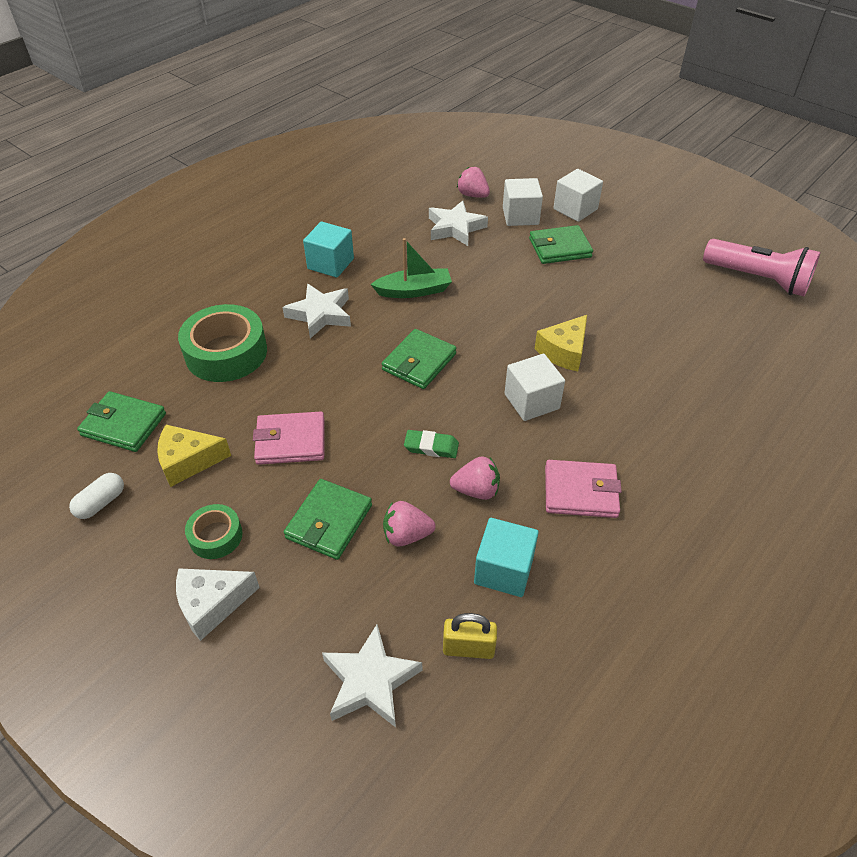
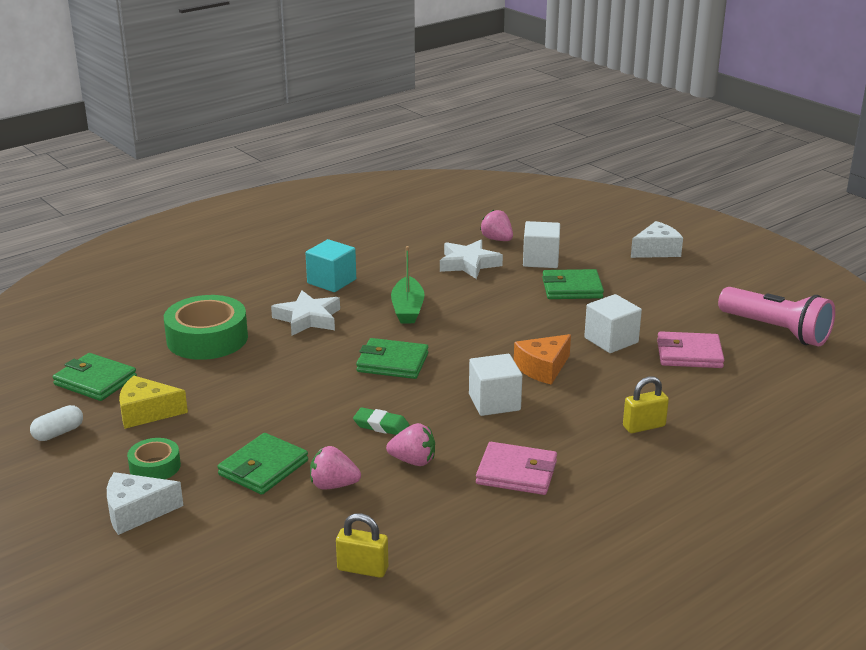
camera: 10 degrees right, 20 degrees down
pink wallet [253,412,324,465] -> pink wallet moved to [657,331,724,368]
white star [322,624,422,727] -> none
green boat [370,238,452,298] -> green boat turned 90 degrees clockwise [391,246,424,323]
green wallet [381,329,457,389] -> green wallet turned 60 degrees clockwise [356,338,428,379]
turquoise cube [474,518,539,597] -> none
yellow cheese [535,315,587,371] -> orange cheese [514,334,571,385]
white cube [553,169,603,222] -> white cube moved to [584,294,642,353]
none -> yellow padlock [623,376,669,433]
none -> white cheese [631,221,683,258]

